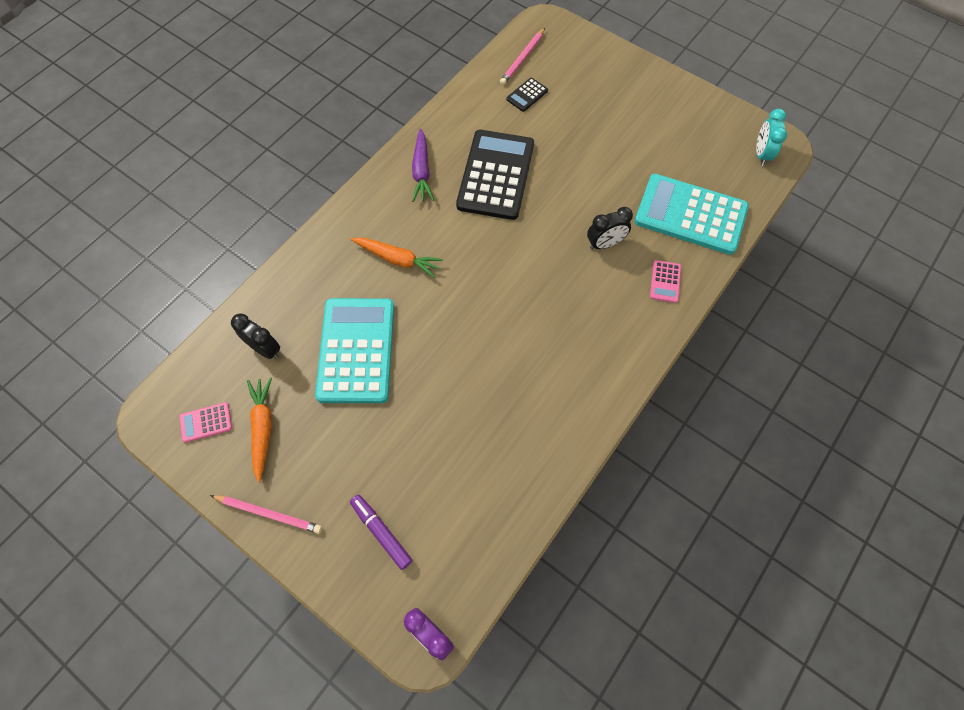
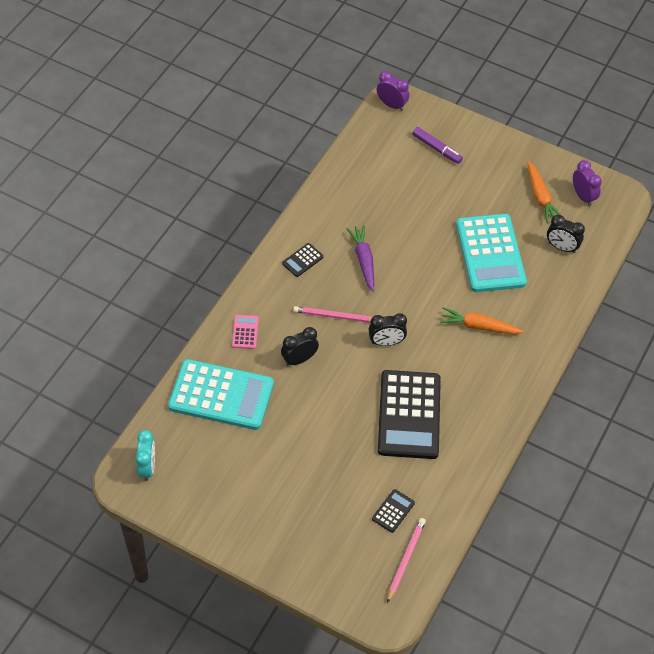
camera: 170 degrees right, 10 degrees down
pink calculator [179,402,232,443] -> purple clock [573,160,602,206]
pink pencil [210,495,322,534] -> pink pencil moved to [293,306,372,323]
purple carrot [412,128,434,202] -> purple carrot moved to [346,225,374,292]
none -> black calculator [282,243,324,277]
none -> black clock [369,313,407,346]

